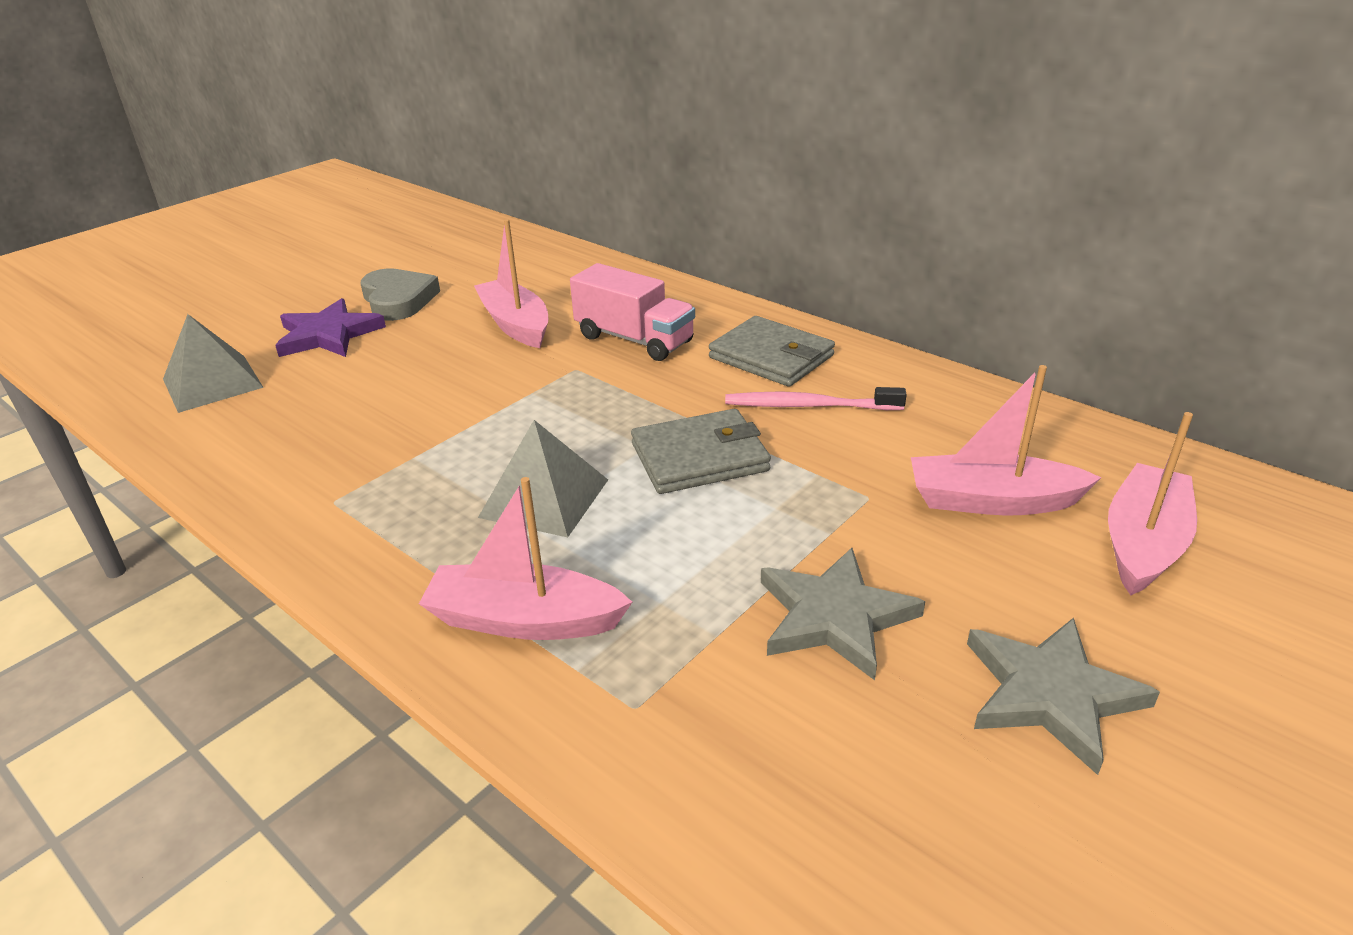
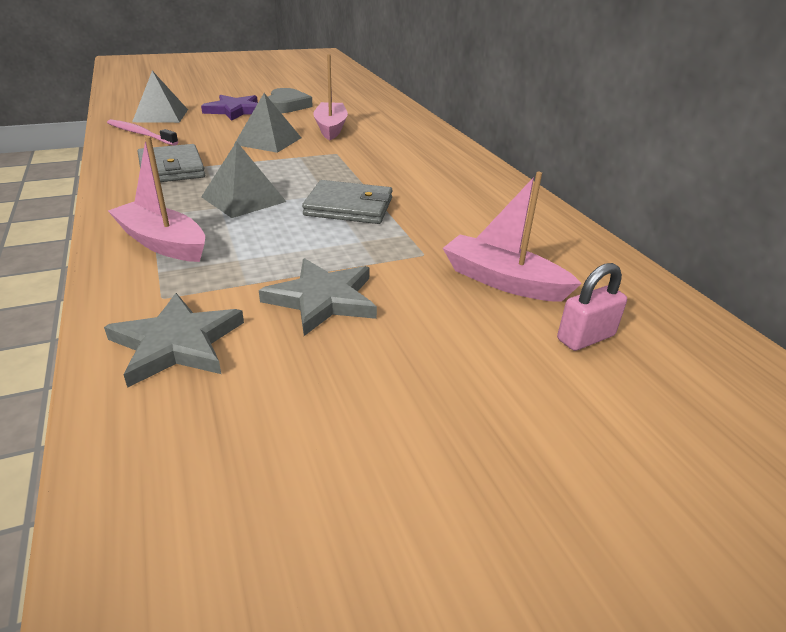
camera: 25 degrees right, 0 degrees up
pink truck [570,263,695,361] -> none
grey wallet [709,316,835,387] -> grey wallet moved to [138,144,205,182]
pink toothbrush [725,387,907,410] -> pink toothbrush moved to [107,119,178,145]
grey star [967,618,1160,775] -> grey star moved to [104,293,244,388]
pink boat [1108,412,1197,595] -> pink padlock [557,263,627,351]
none -> grey pyramid [234,93,301,153]

